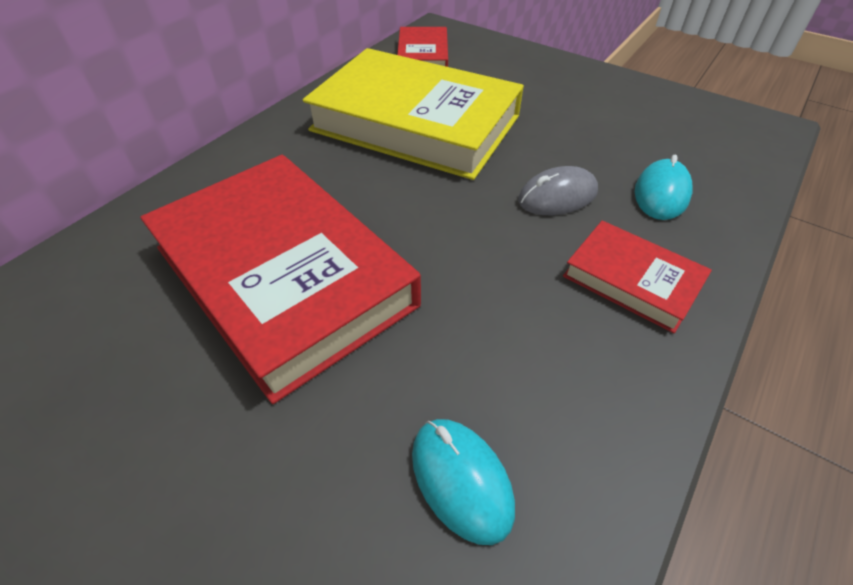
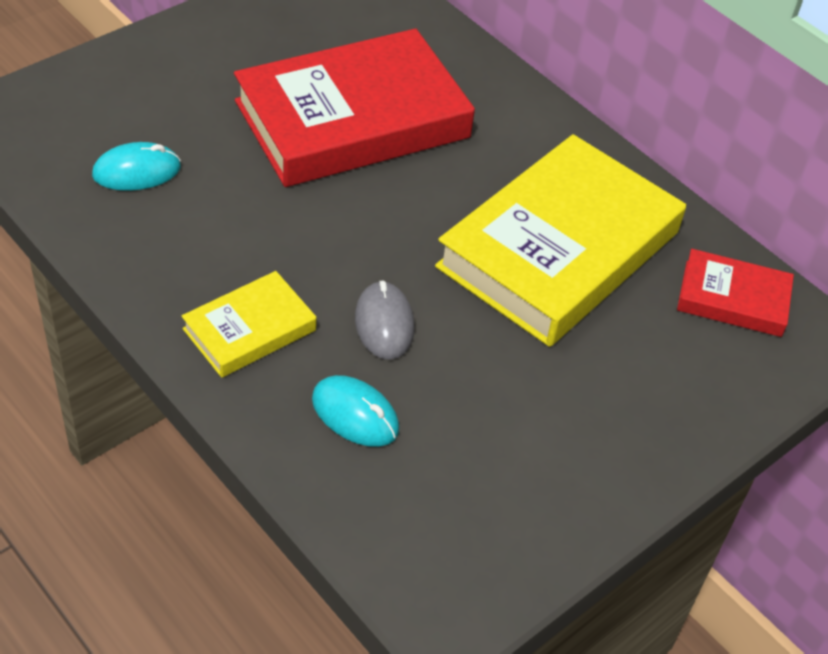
camera: 100 degrees right, 0 degrees up
red book [563,221,712,333] -> yellow book [182,271,316,378]

